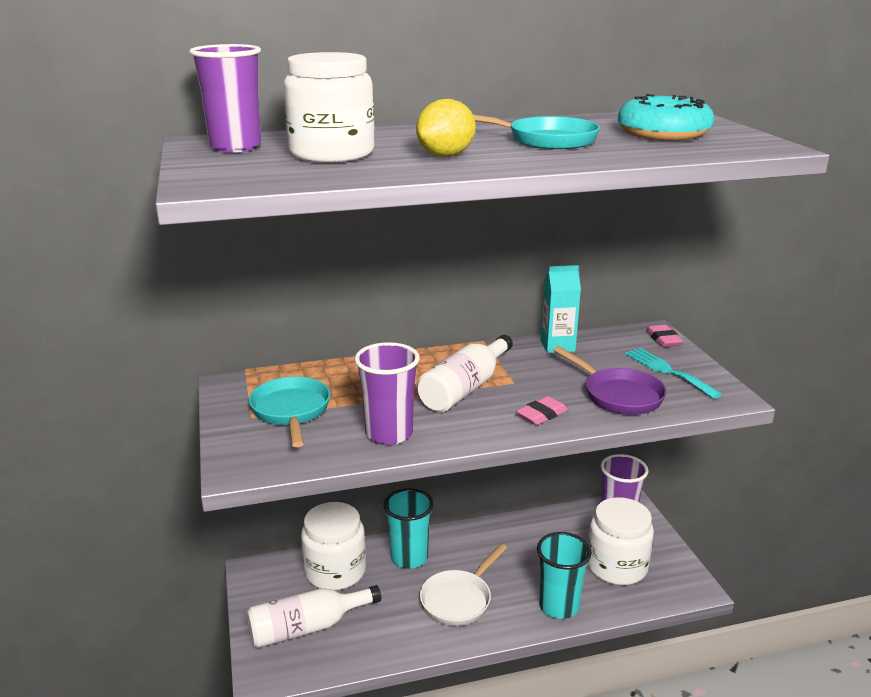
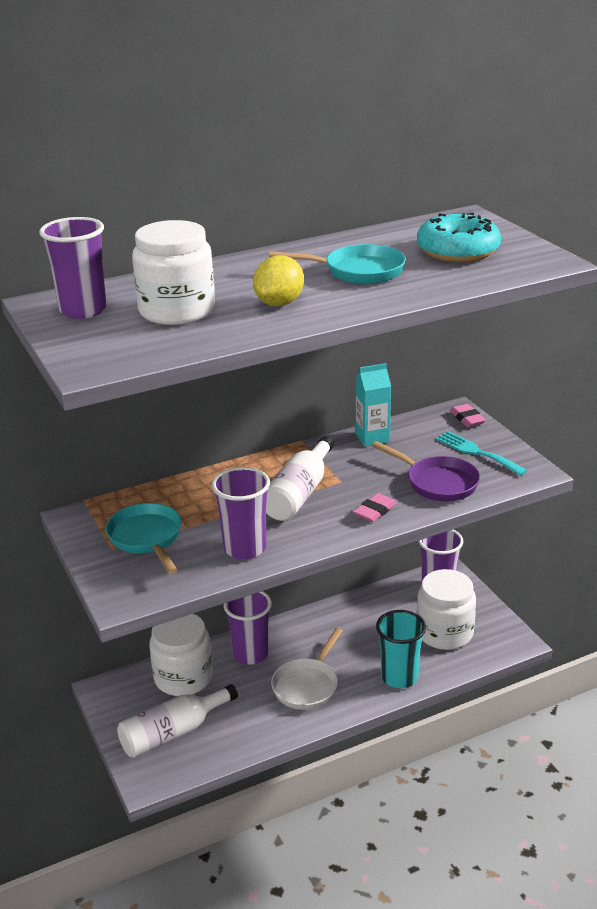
camera: 10 degrees left, 5 degrees up
turquoise cup [383,488,434,569] -> purple cup [224,591,272,665]

